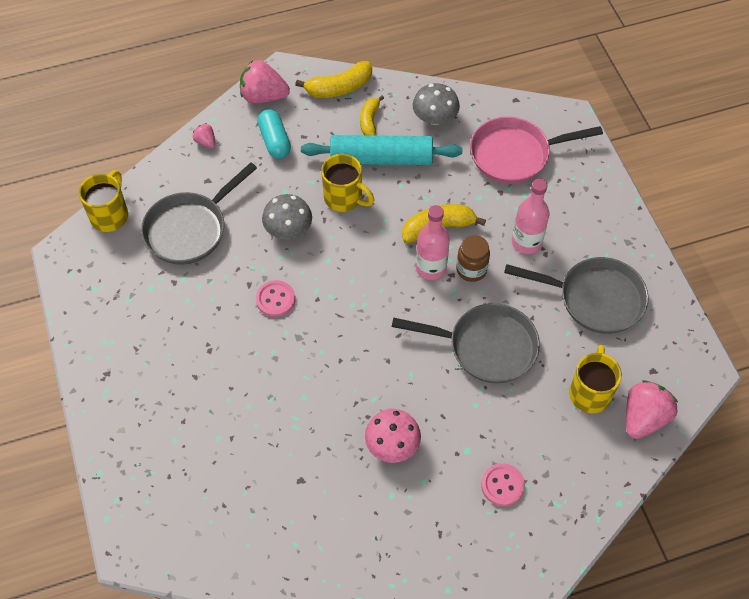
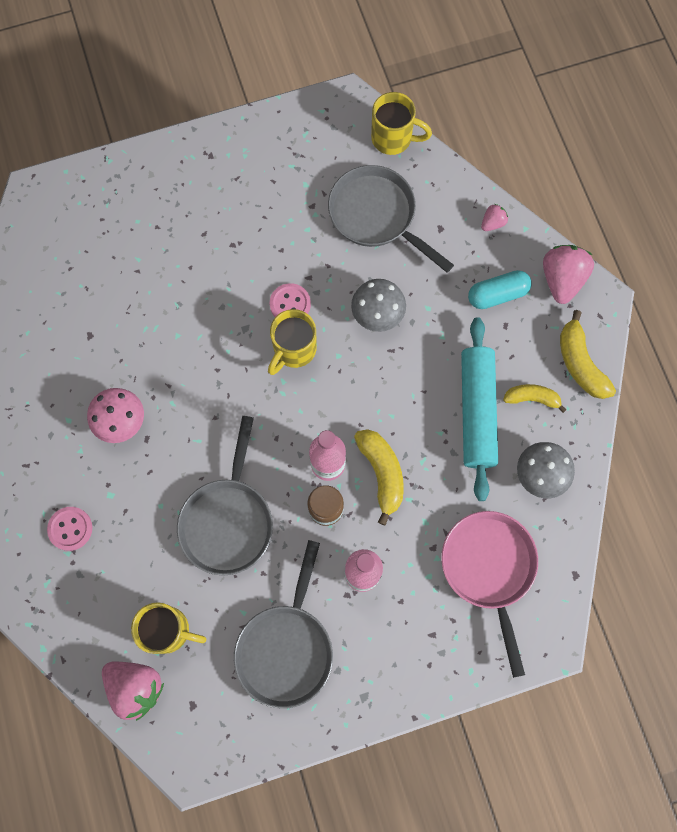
camera: 90 degrees right, 15 degrees up
yellow mug [321,154,375,212] -> yellow mug moved to [268,309,317,375]

